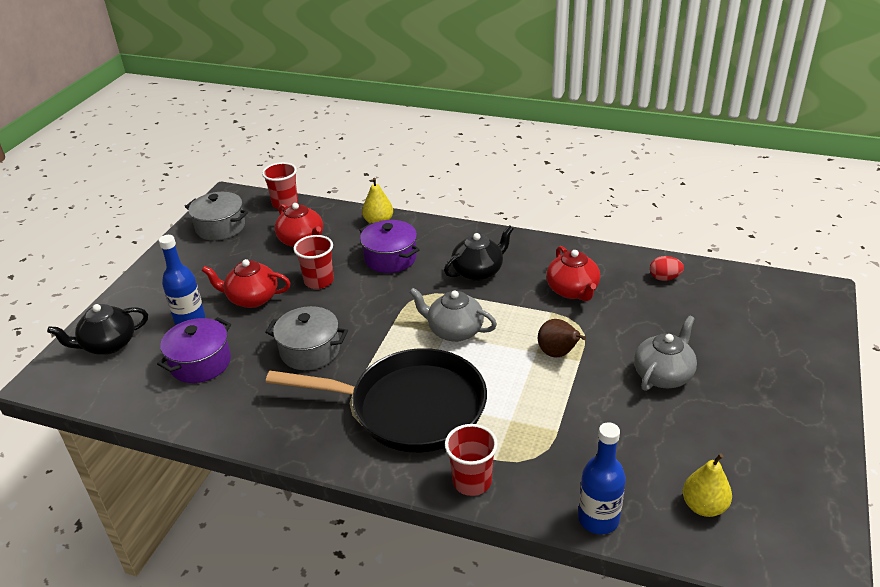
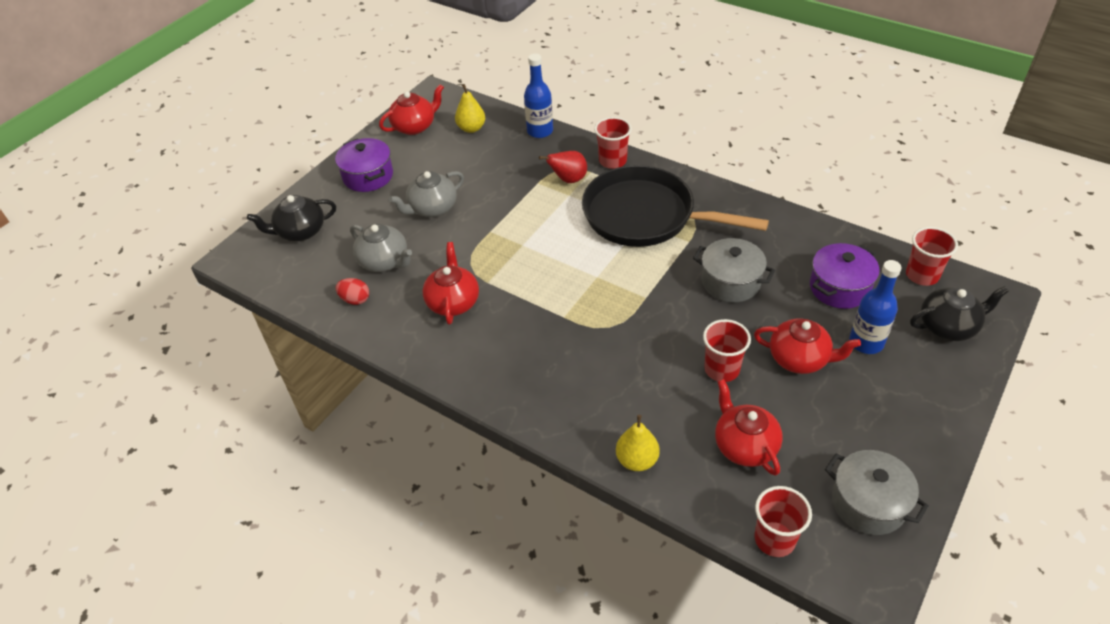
camera: 165 degrees left, 10 degrees up
purple pot [359,220,420,273] -> purple pot moved to [335,138,393,192]
grey teapot [409,288,497,342] -> grey teapot moved to [350,224,412,272]
black teapot [444,225,514,281] -> black teapot moved to [247,195,336,241]
brown pear [538,319,586,357] -> none
none -> red teapot [379,84,444,135]
none -> red pear [539,151,587,183]
none -> red cup [906,227,958,286]

